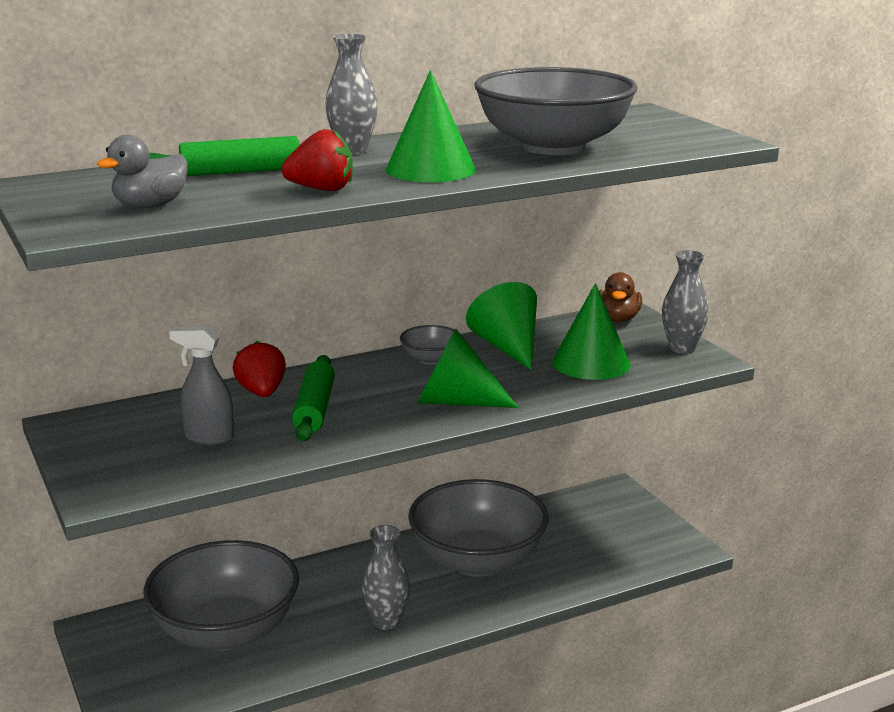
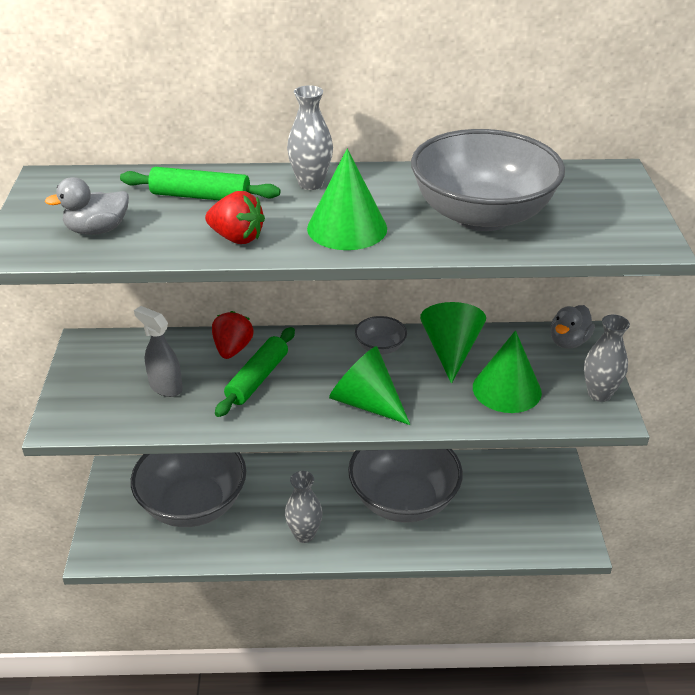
camera: 25 degrees right, 15 degrees up
brown duck [599,272,642,322] -> grey duck [550,305,595,348]

